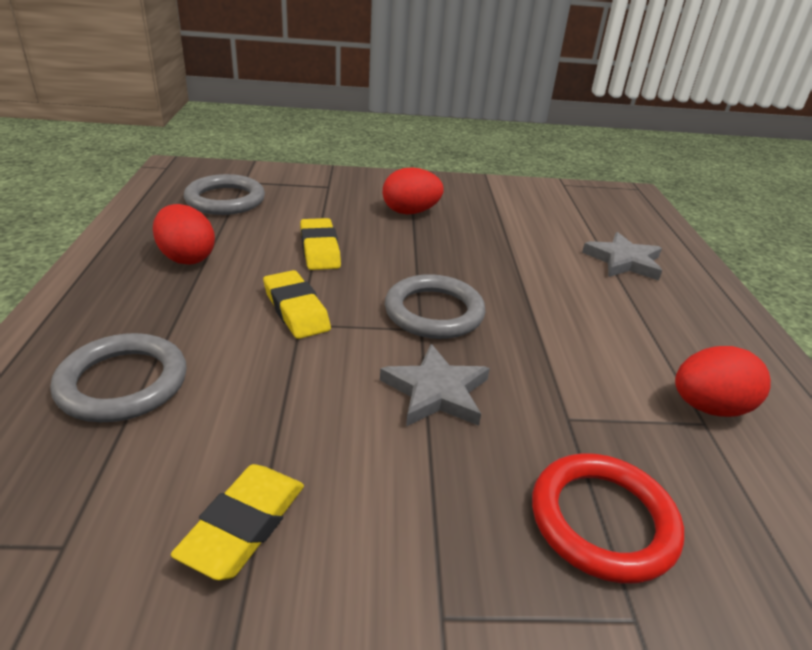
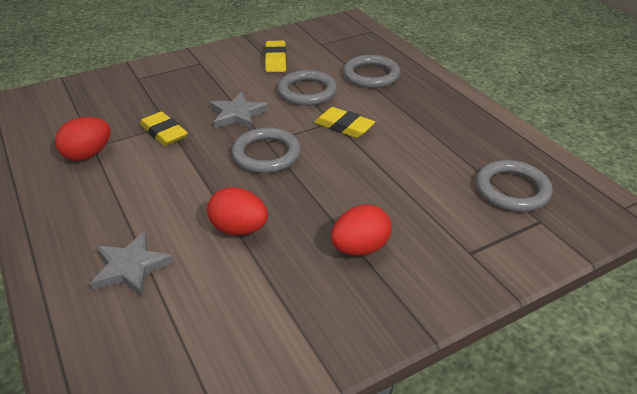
camera: 155 degrees right, 5 degrees up
red egg [153,204,215,265] -> red egg moved to [207,187,268,235]
yellow eraser [300,218,341,270] -> yellow eraser moved to [140,112,188,146]
red ring [532,453,684,584] -> none
none -> grey ring [278,70,337,106]

